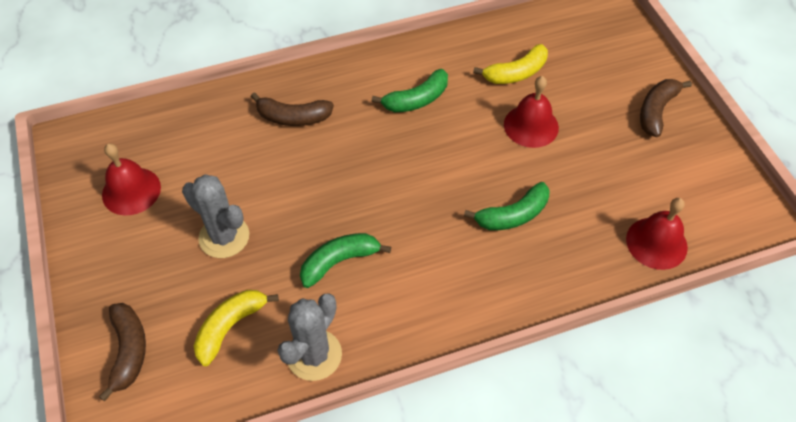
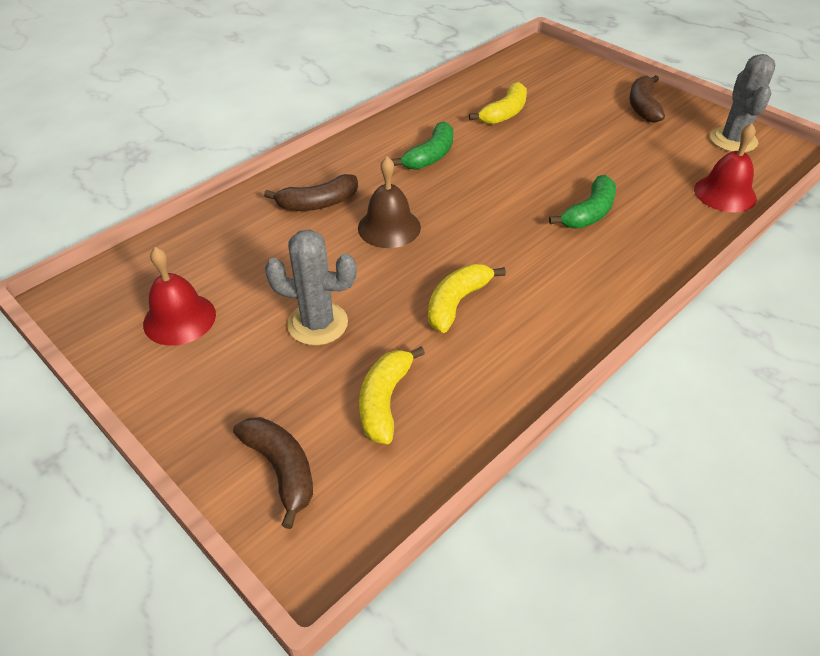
camera: 25 degrees left, 10 degrees down
grey cactus [277,293,342,381] -> grey cactus moved to [710,54,775,152]
green banana [300,233,391,288] -> yellow banana [428,264,506,333]
red bell [504,76,559,148] -> none
none -> brown bell [358,157,421,248]

